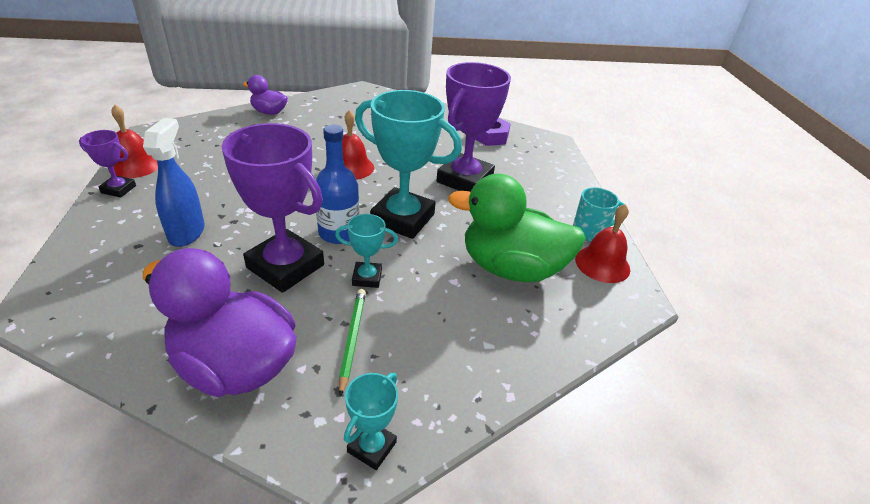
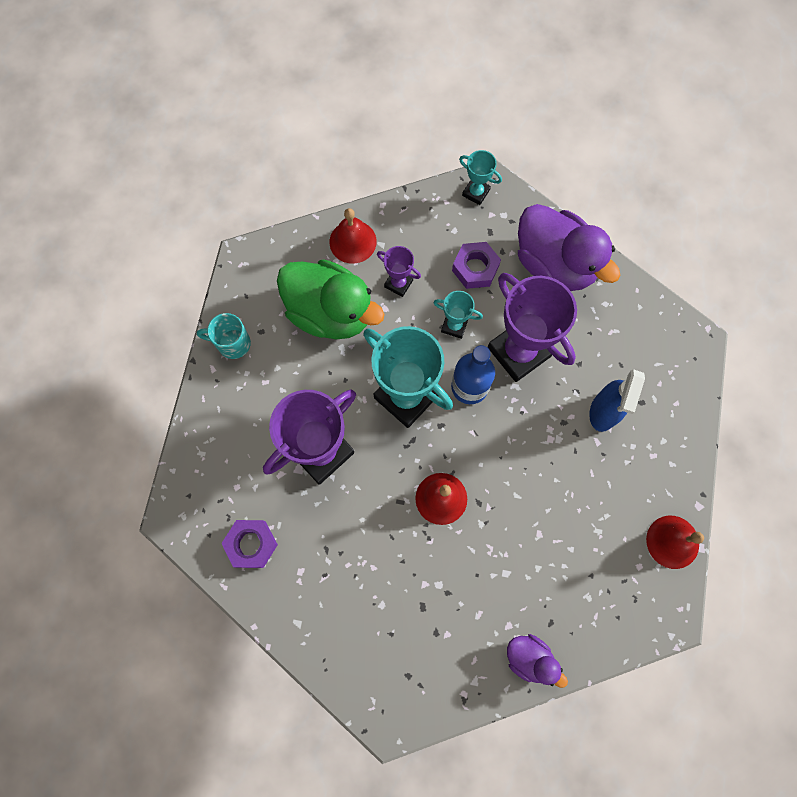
camera: 160 degrees left, 35 degrees up
purple trophy [79,130,136,198] -> purple trophy moved to [377,246,421,297]
green pencil [339,289,366,397] -> purple nut [452,242,501,289]
turquoise trophy [344,373,398,470] -> turquoise trophy turned 75 degrees clockwise [459,150,502,205]
red bell [575,204,630,283] -> red bell moved to [329,208,377,264]

